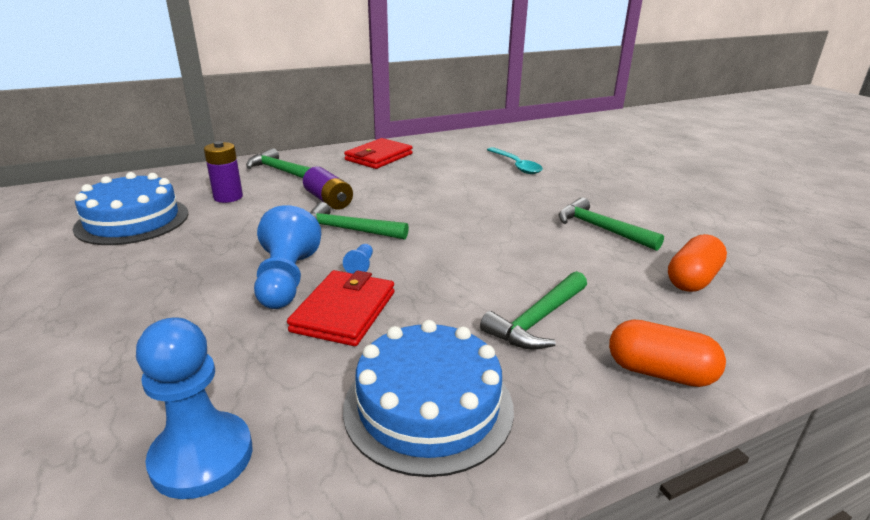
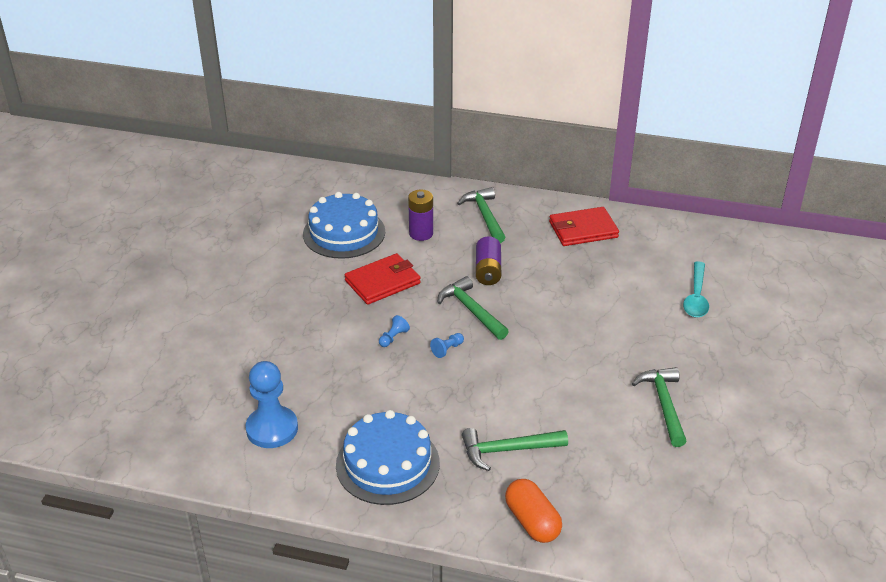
camera: 40 degrees right, 10 degrees up
blue pawn [254,205,322,309] -> blue pawn [379,315,410,347], size x0.43
red wallet [287,270,394,346] -> red wallet moved to [345,253,421,305]
orange capsule [668,234,727,292] -> none

